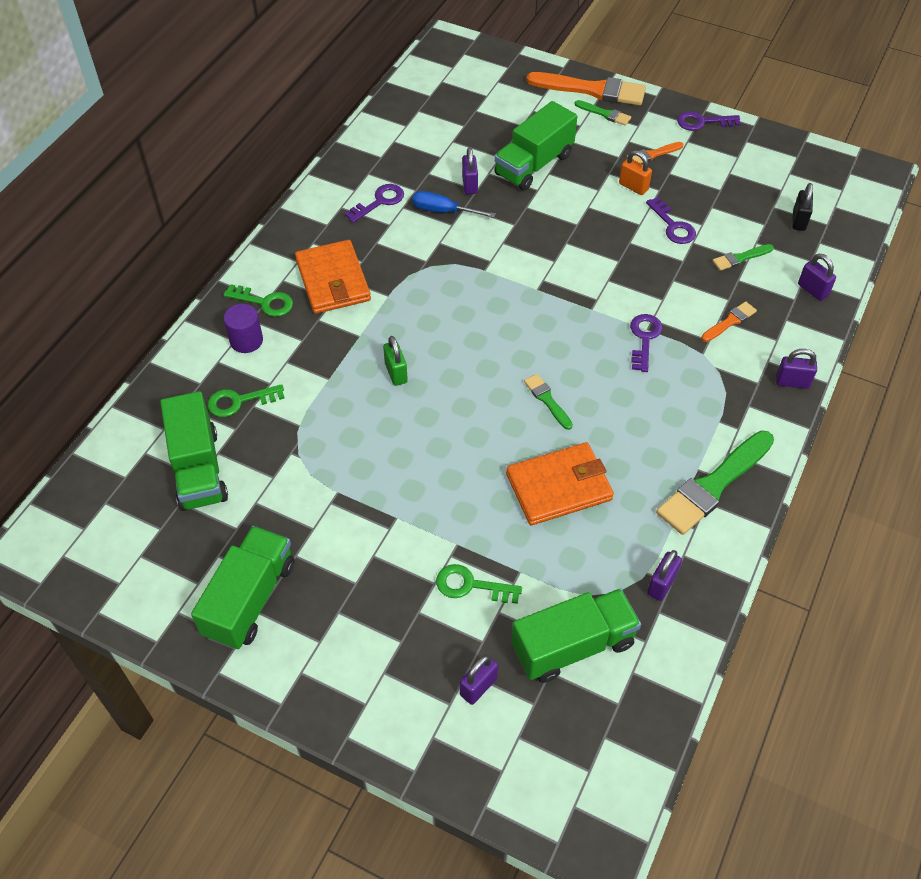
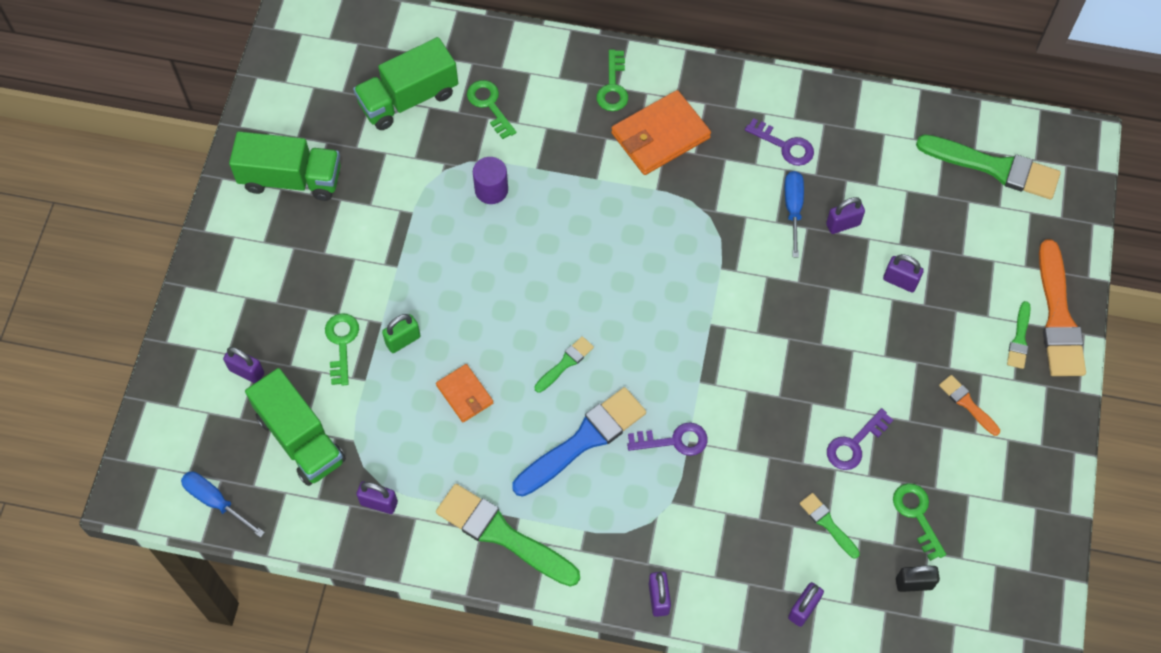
camera: 75 degrees right, 10 degrees up
purple cylinder [224,304,263,353] -> purple cylinder moved to [473,157,508,204]
green padlock [383,336,408,386] -> green padlock moved to [382,314,421,353]
green truck [494,101,577,190] -> purple padlock [883,254,924,292]
orange wallet [506,442,614,525] -> orange wallet [436,364,493,422], size x0.57
orange padlock [619,150,652,195] -> none
purple key [677,111,741,131] -> none
orange brush [701,301,757,342] -> none
none -> blue screwdriver [181,471,265,538]
none -> blue brush [512,387,646,497]
none -> green key [893,483,946,561]
none -> green brush [916,134,1061,199]

